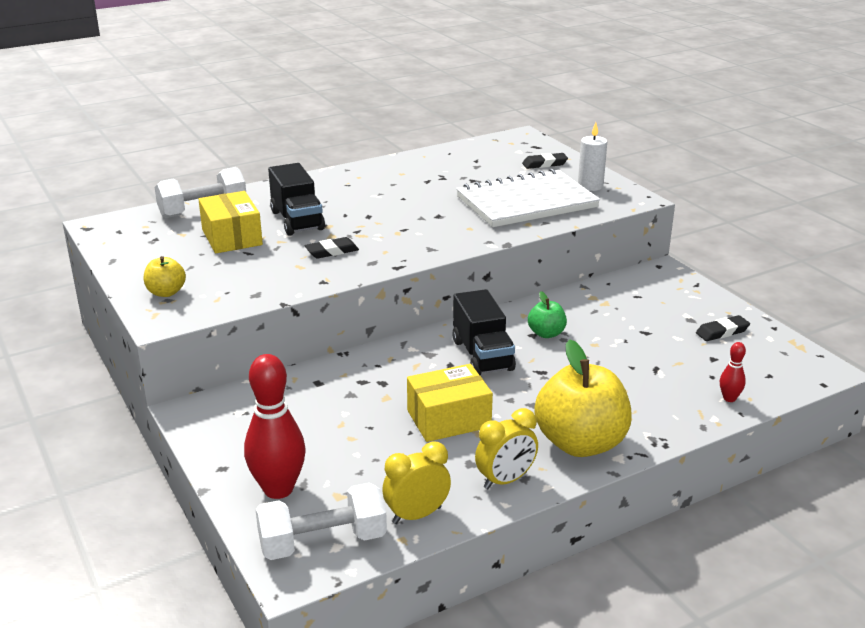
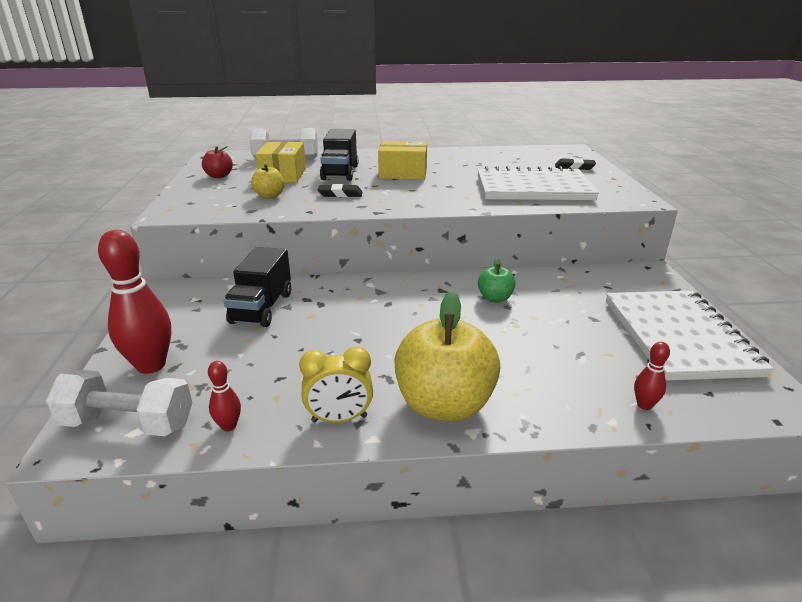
camera: 25 degrees right, 0 degrees up
yellow apple [144,256,186,297] -> yellow apple moved to [251,164,285,198]
yellow clock [382,442,451,524] -> red bowling pin [208,361,241,431]
yellow box [407,364,493,442] -> yellow box moved to [378,141,427,180]
black truck [453,289,516,375] -> black truck moved to [223,247,291,327]
white candle [578,122,607,191] -> none
black eraser [696,315,750,341] -> white notebook [606,291,774,381]
none -> red apple [202,146,233,178]

